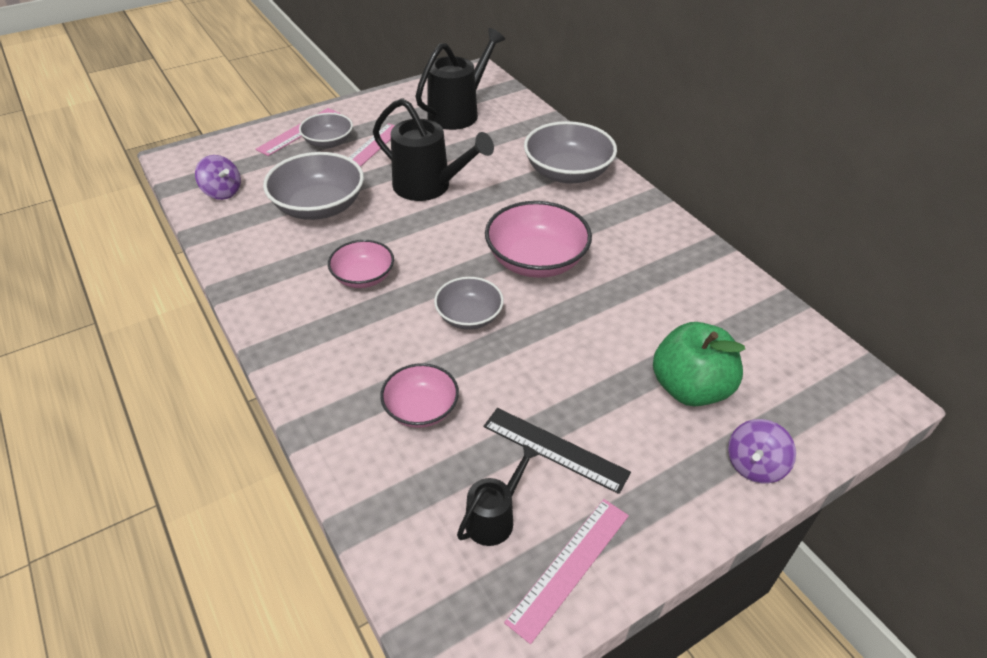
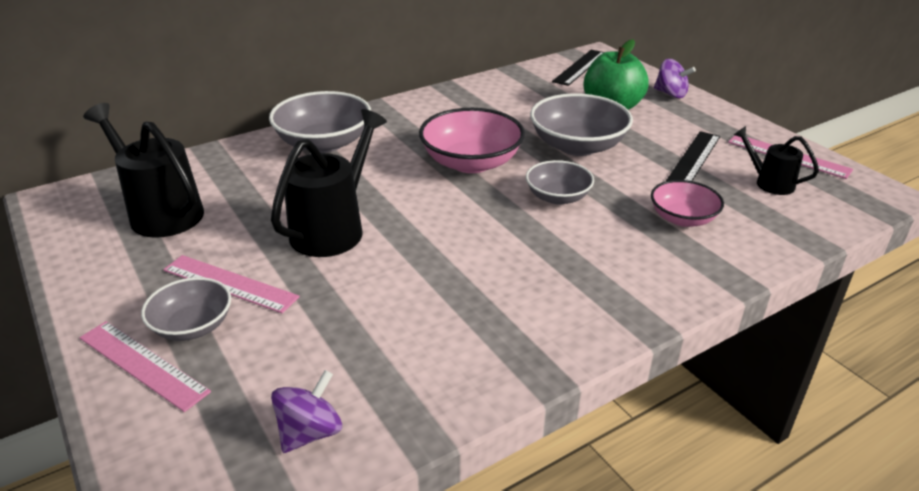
camera: 90 degrees left, 10 degrees down
grey bowl [263,152,364,220] -> grey bowl moved to [530,93,633,156]
pink bowl [328,240,394,288] -> none
none -> black ruler [552,50,605,86]

